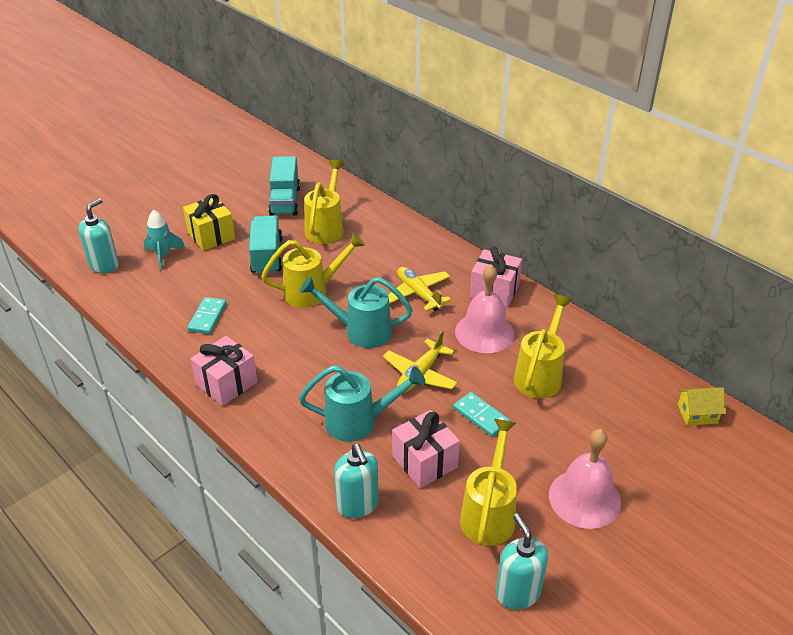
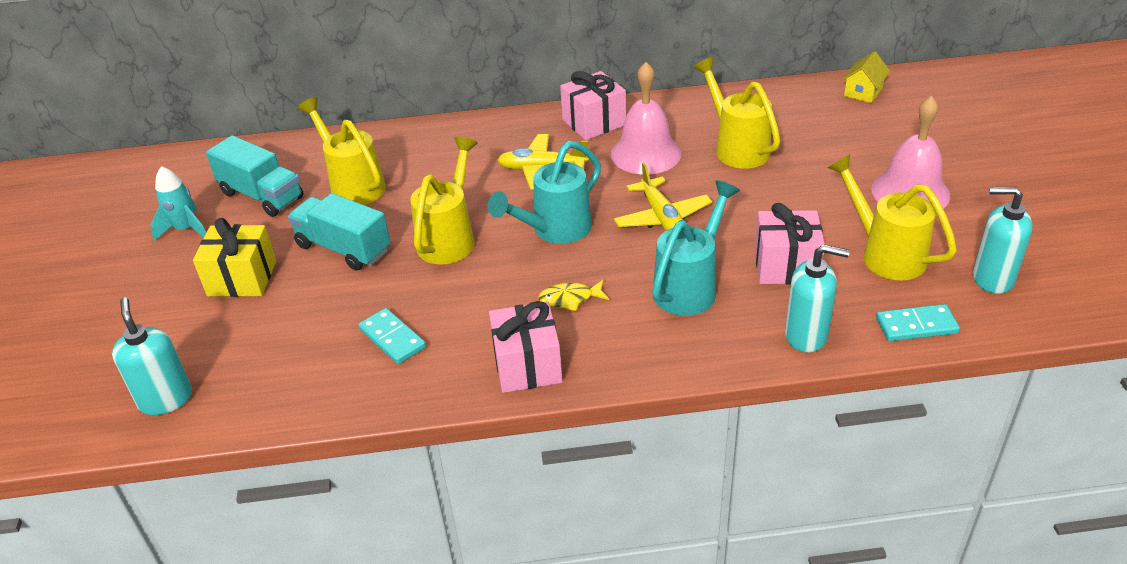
camera: 50 degrees left, 0 degrees up
turquoise rocket [144,210,185,270] -> turquoise rocket moved to [150,166,206,241]
turquoise domino [453,392,510,437] -> turquoise domino moved to [876,304,960,341]
none -> yellow fish [538,280,609,311]

